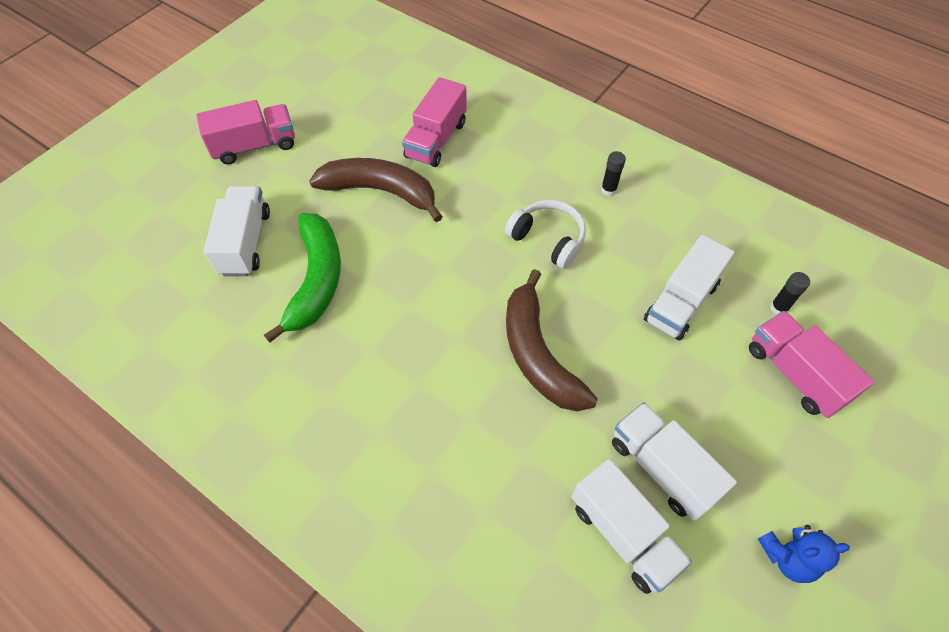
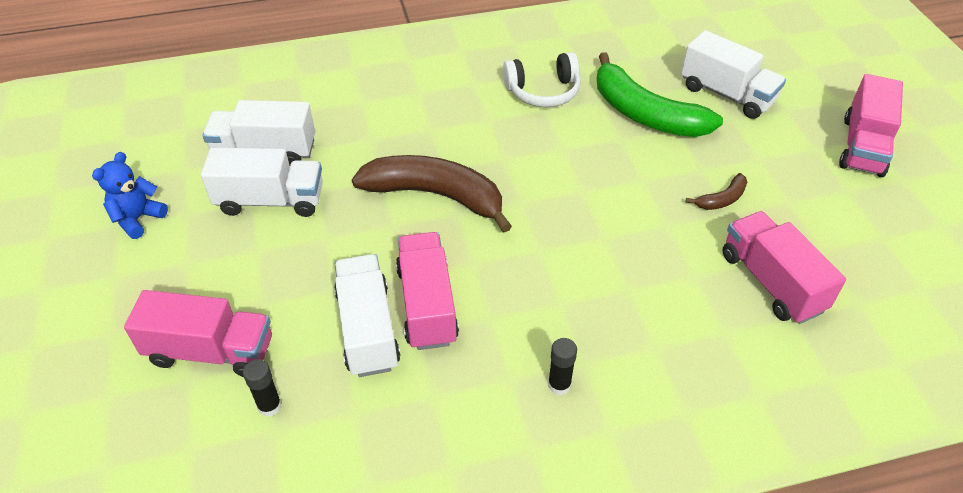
camera: 130 degrees right, 10 degrees down
brown banana [309,158,443,222] -> brown banana [686,173,747,210], size x0.44
white headphones [505,200,586,269] -> white headphones moved to [503,52,581,107]
none -> pink truck [396,232,459,350]

